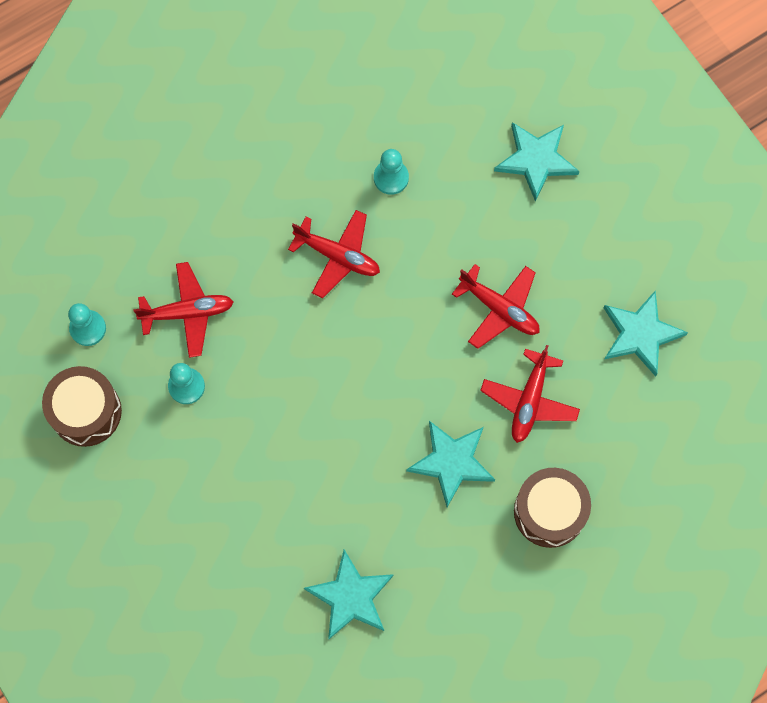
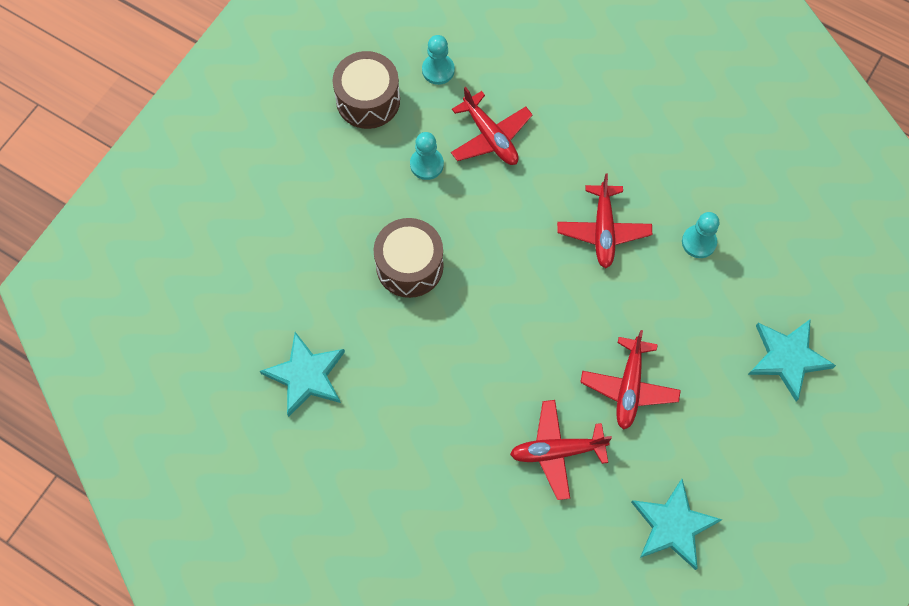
camera: 65 degrees right, 5 degrees down
turquoise star [406,421,495,507] -> none
brown drum [514,468,591,548] -> brown drum moved to [373,218,444,298]

